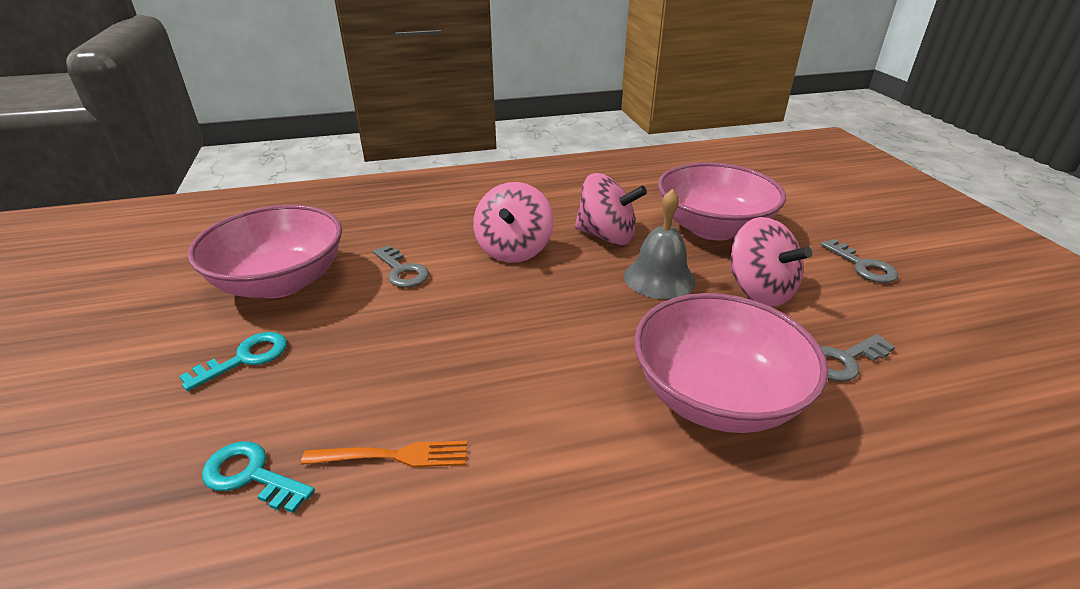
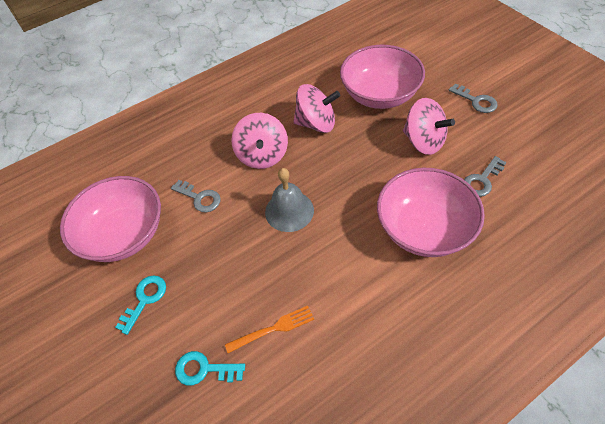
camera: 15 degrees left, 20 degrees up
grey bell [624,189,696,299] -> grey bell moved to [265,168,314,232]

